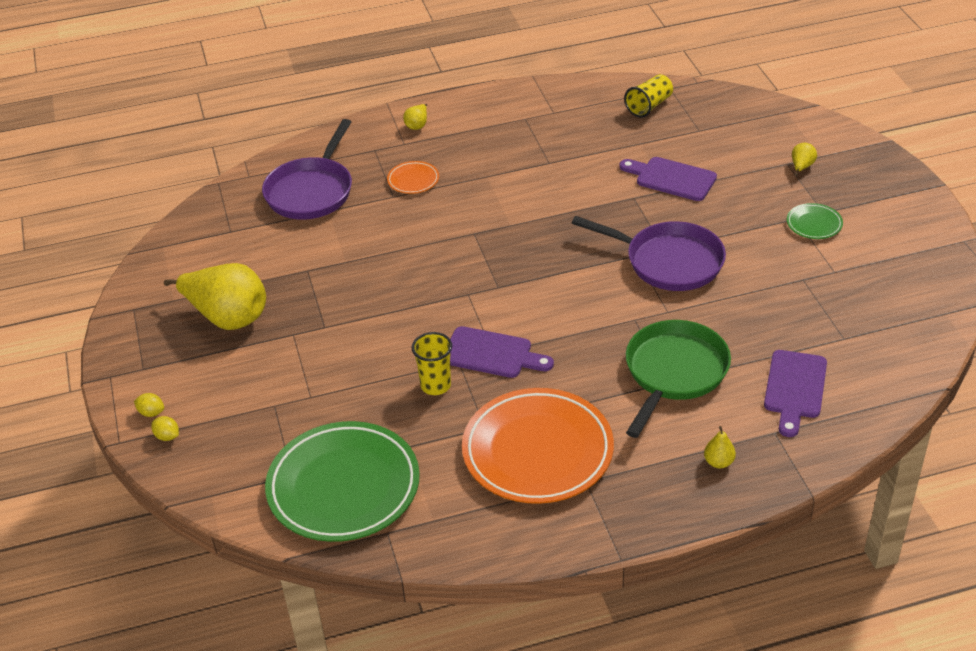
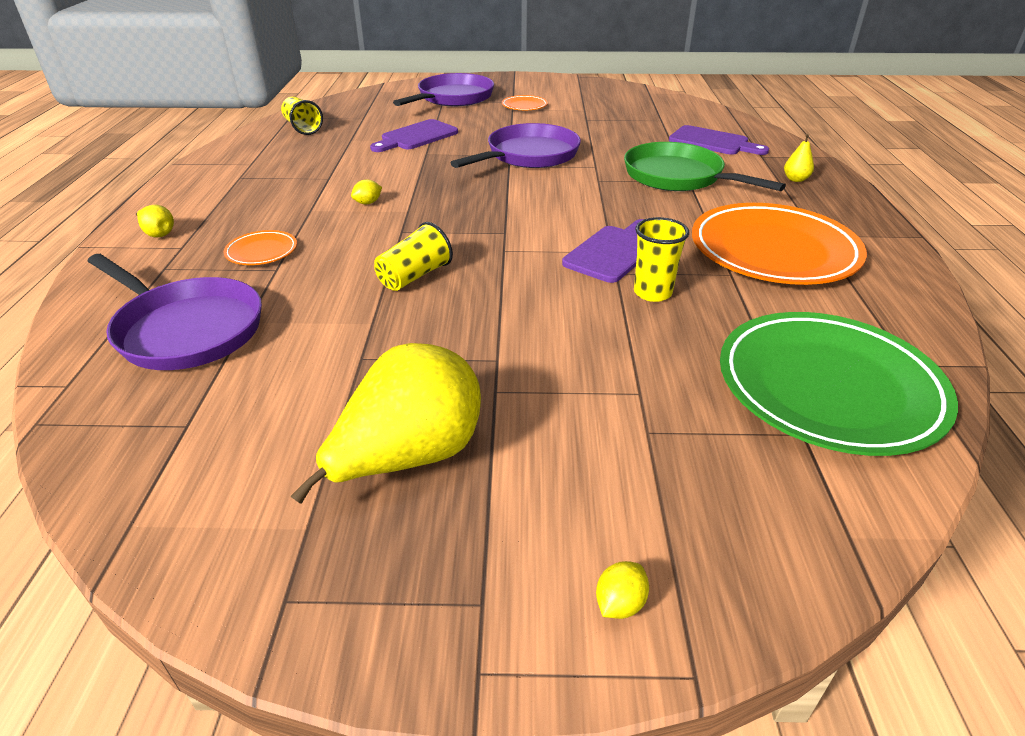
camera: 75 degrees left, 5 degrees down
yellow lemon [151,416,179,441] -> yellow lemon moved to [351,179,382,204]
green plate [787,203,843,239] -> orange plate [502,95,548,110]
yellow pear [792,143,817,176] -> purple pan [393,73,494,106]
none -> yellow cup [374,222,453,291]

